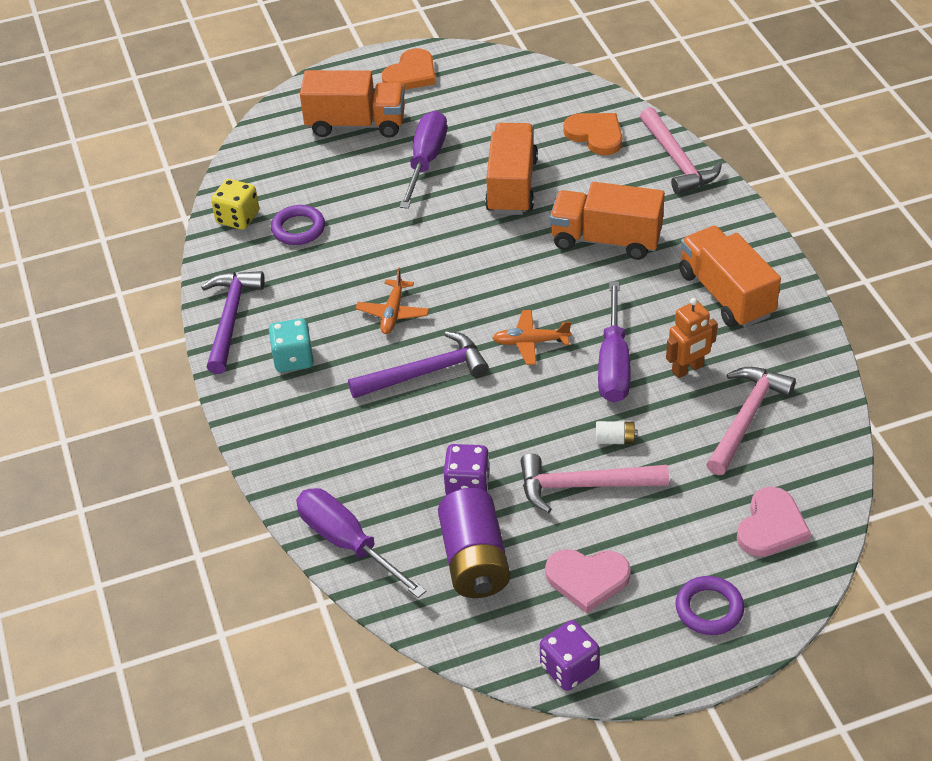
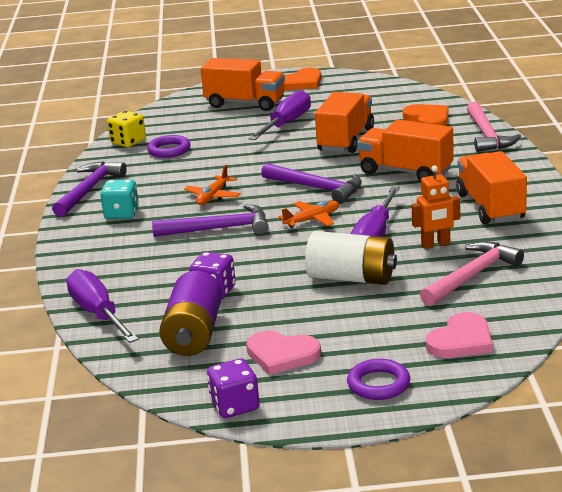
camera: 15 degrees right, 20 degrees down
orange plane [493,310,571,365] -> orange plane turned 135 degrees clockwise [279,201,339,228]
pink hammer [521,453,669,513] -> none
white battery [596,421,638,444] -> white battery [305,231,397,285], size x2.39
none -> purple hammer [261,163,362,204]

